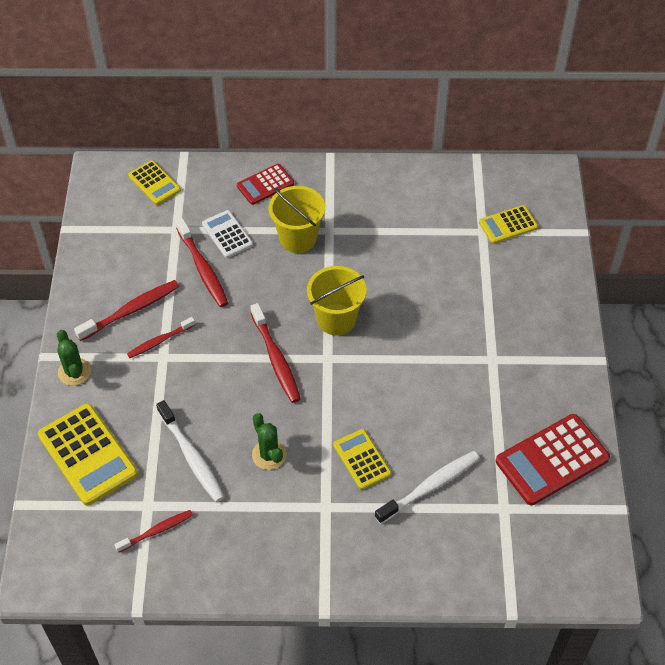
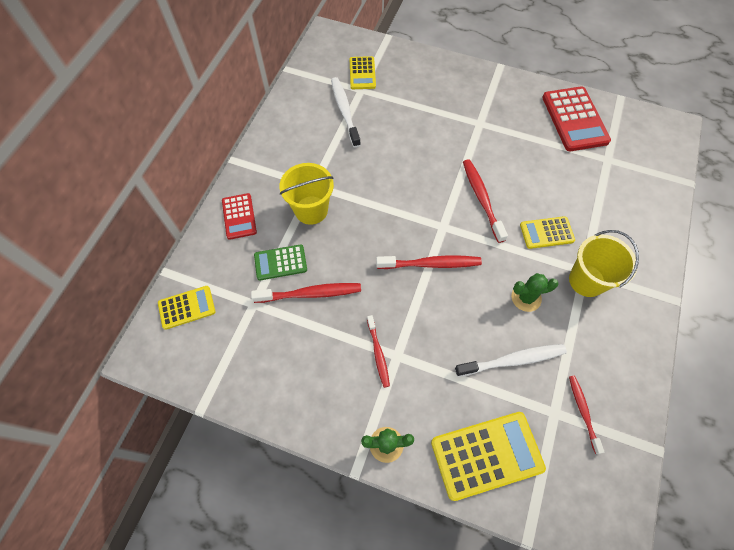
camera: 70 degrees left, 10 degrees up
red toothbrush [74,280,179,341] -> red toothbrush moved to [463,159,508,243]
white calculator [202,210,253,258] -> green calculator [254,244,307,280]
yellow bucket [307,266,367,336] -> yellow bucket moved to [569,230,639,297]
white toothbrush [375,451,480,524] -> white toothbrush moved to [331,77,361,148]

